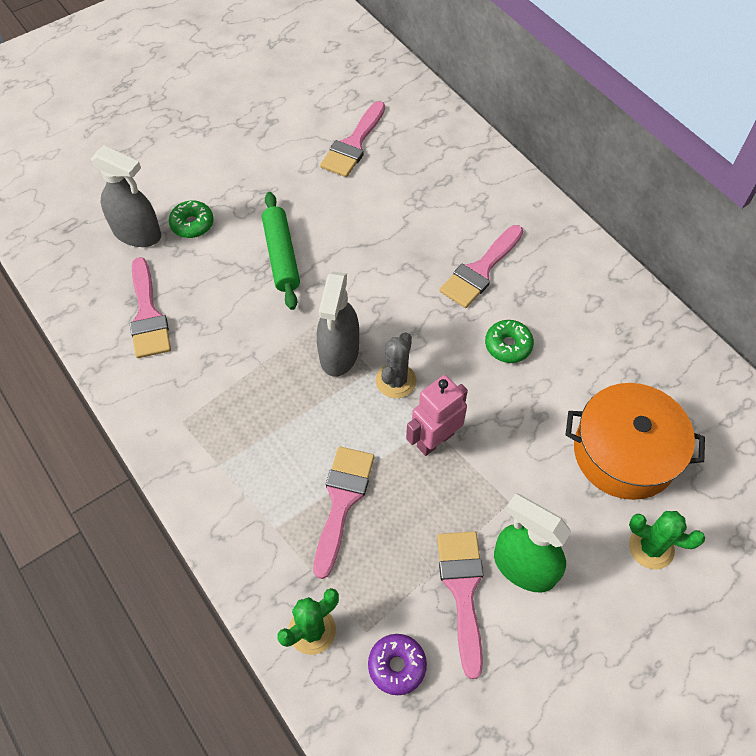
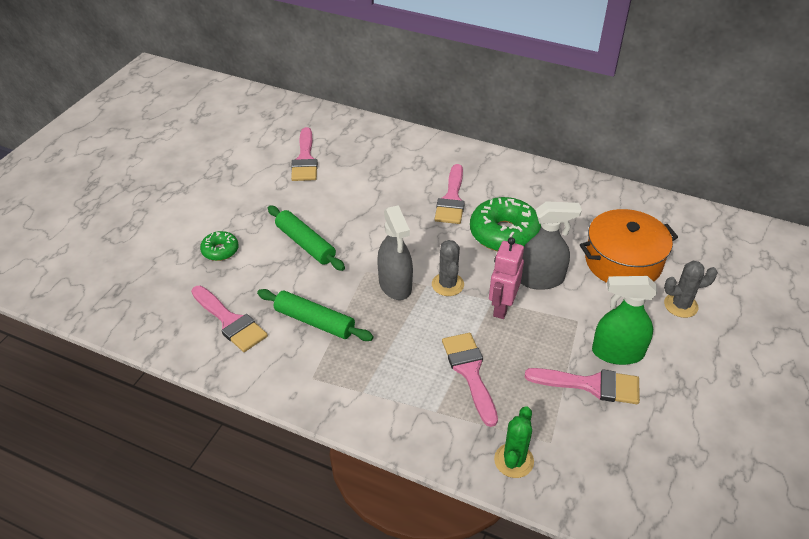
camera: 30 degrees left, 15 degrees down
grey spray bottle [91,145,161,247] -> grey spray bottle moved to [521,201,582,290]
purple donut [368,634,427,695] -> none
pink brush [437,531,484,679] -> pink brush turned 135 degrees clockwise [525,368,640,404]
green donut [485,320,534,363] -> green donut [470,197,541,251], size x1.93
green cactus [629,511,705,569] -> grey cactus [664,261,718,318]
none -> green rolling pin [257,289,374,341]

